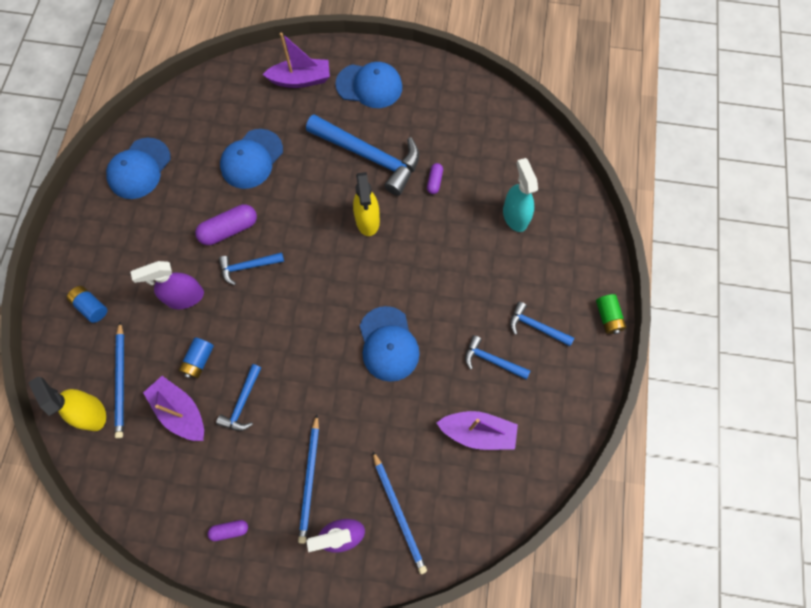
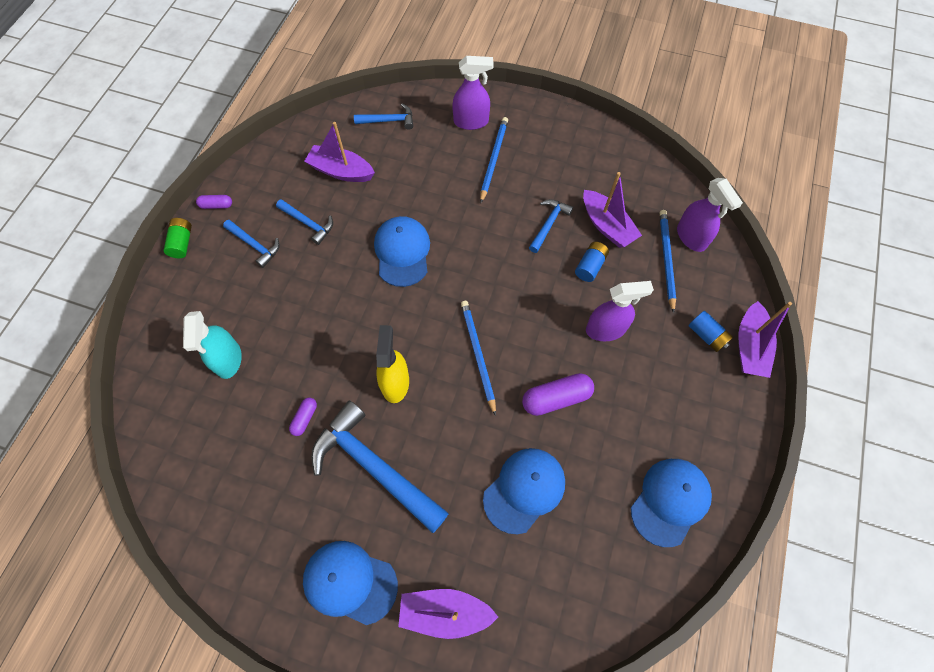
camera: 170 degrees left, 5 degrees down
yellow spray bottle [28,377,106,431] -> purple spray bottle [677,178,743,252]
purple capsule [208,520,248,541] -> purple capsule moved to [196,195,232,209]
blue hammer [219,252,284,285] -> blue hammer moved to [354,104,413,130]
blue pencil [373,451,427,574] -> blue pencil moved to [461,301,496,416]
none -> purple boat [738,301,792,378]

